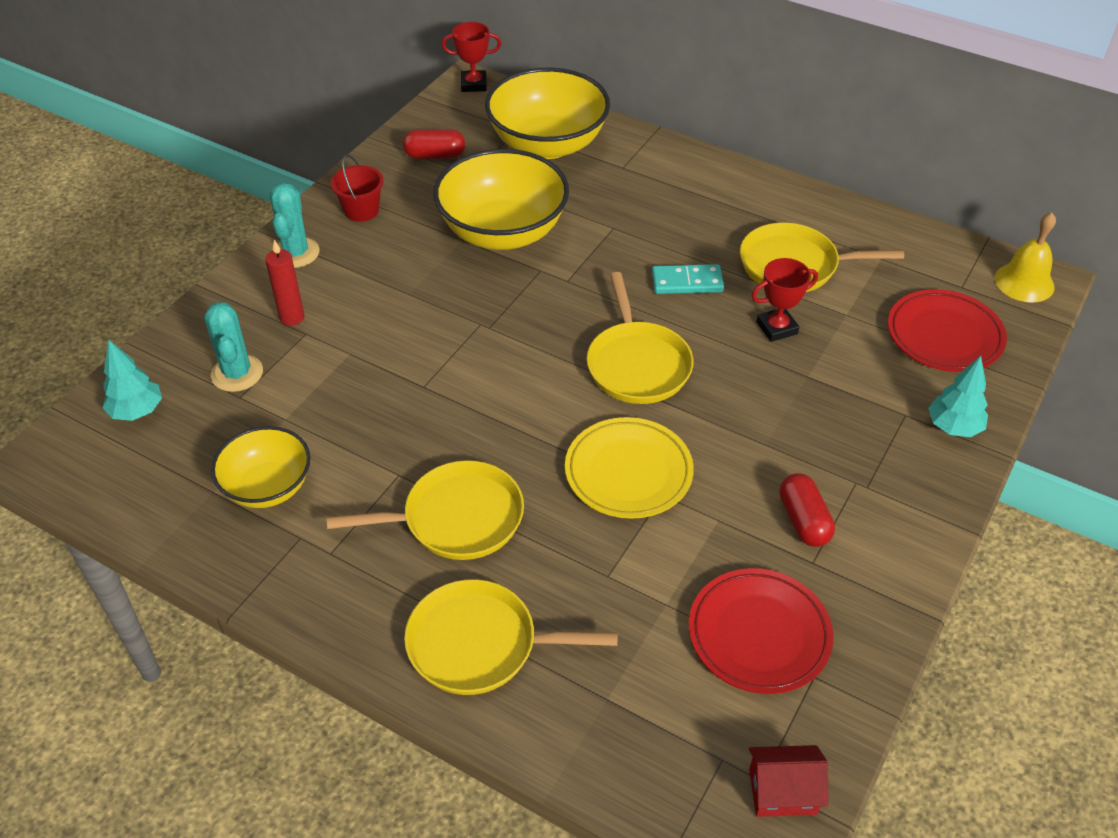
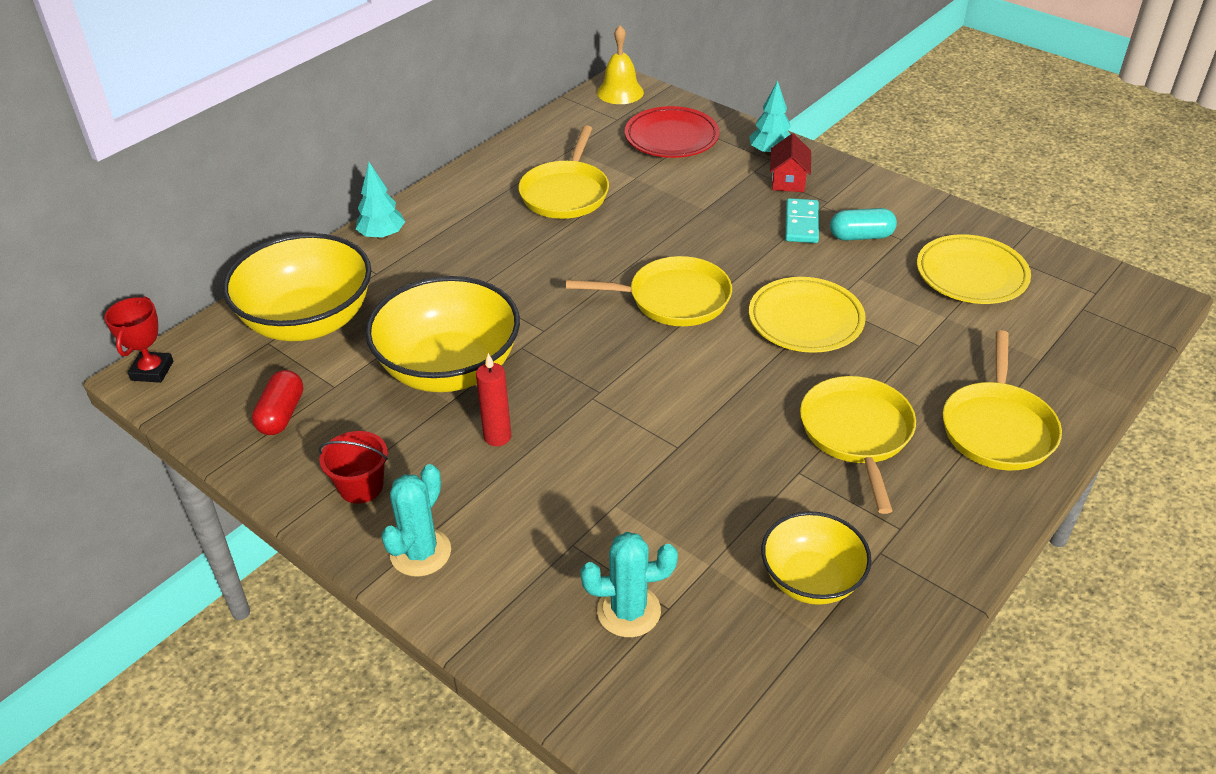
camera: 80 degrees left, 5 degrees down
turquoise tree [102,340,162,421] -> turquoise tree moved to [356,162,405,240]
red candle [265,240,305,326] -> red candle moved to [476,353,511,446]
turquoise cactus [270,183,320,268] -> turquoise cactus turned 75 degrees counterclockwise [381,464,451,577]
turquoise domino [652,264,724,294] -> turquoise domino moved to [785,198,819,243]
red plate [689,568,833,694] -> yellow plate [917,234,1031,304]
red house [749,745,828,817] -> red house moved to [770,133,811,192]
red trophy [751,258,818,342] -> none
red capsule [779,473,835,547] -> turquoise capsule [830,208,897,241]

